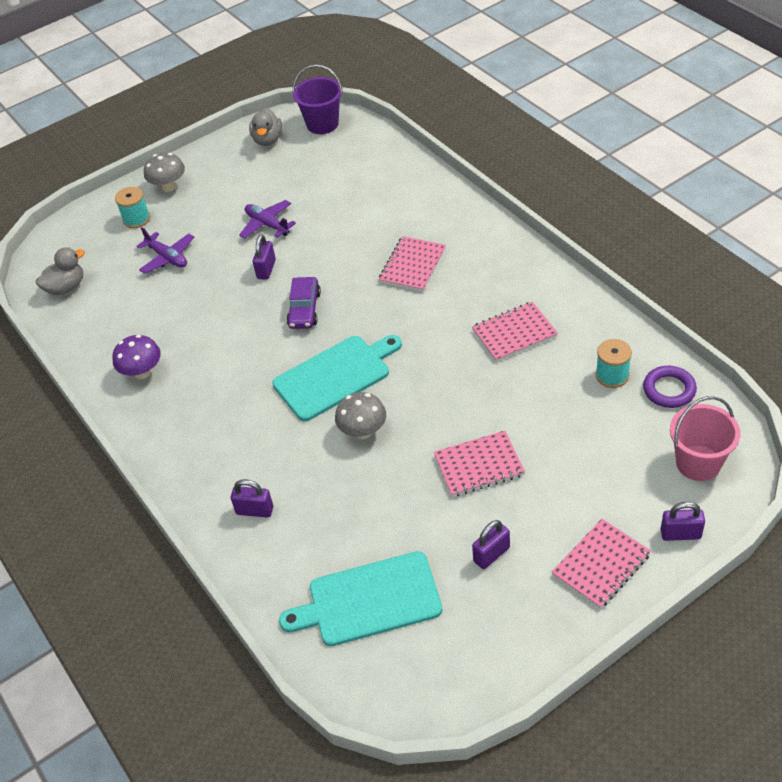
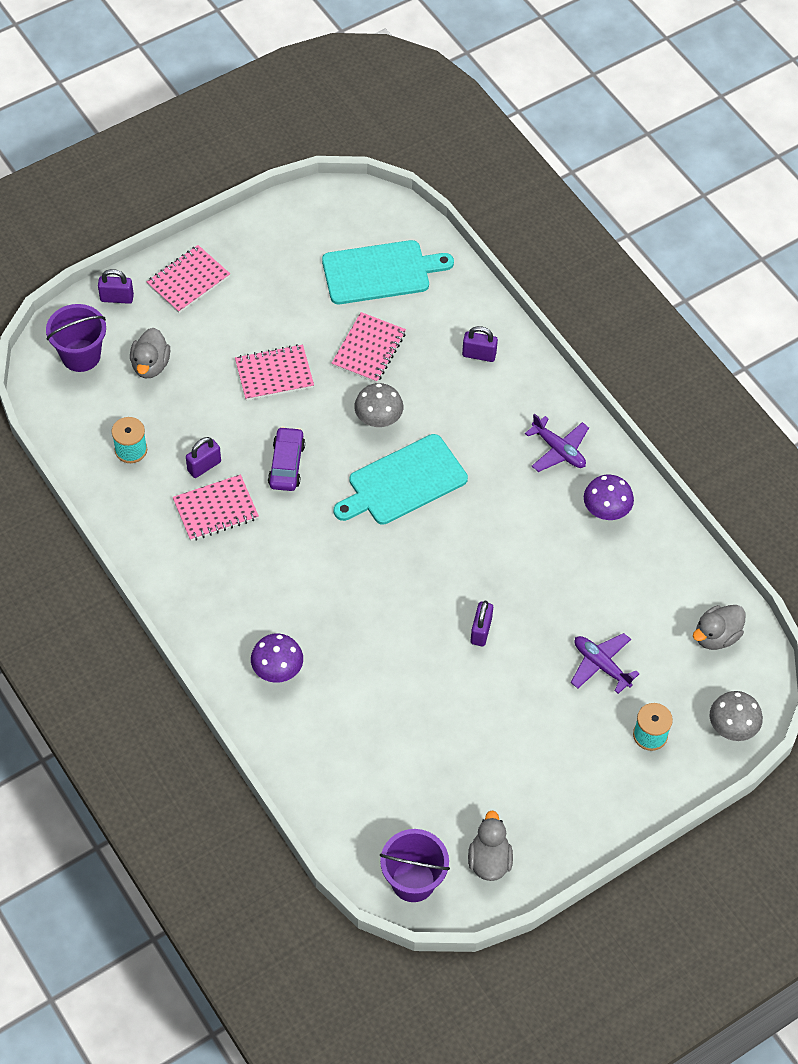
camera: 175 degrees right, 10 degrees up
grey mushroom [144,153,185,192] -> grey mushroom moved to [710,691,763,741]
purple plane [239,200,296,239] -> purple plane moved to [525,414,589,472]
purple car [287,277,321,329] -> purple car moved to [268,427,305,491]
pink notebook [379,236,446,292] -> pink notebook moved to [332,312,406,383]
purple padlock [472,520,510,569] -> purple padlock moved to [186,437,221,478]
purple ring [643,366,697,408] -> none
pink bucket [670,396,740,481] -> purple bucket [46,304,106,372]
none -> grey duck [130,328,170,378]
none -> purple mushroom [251,633,303,683]

